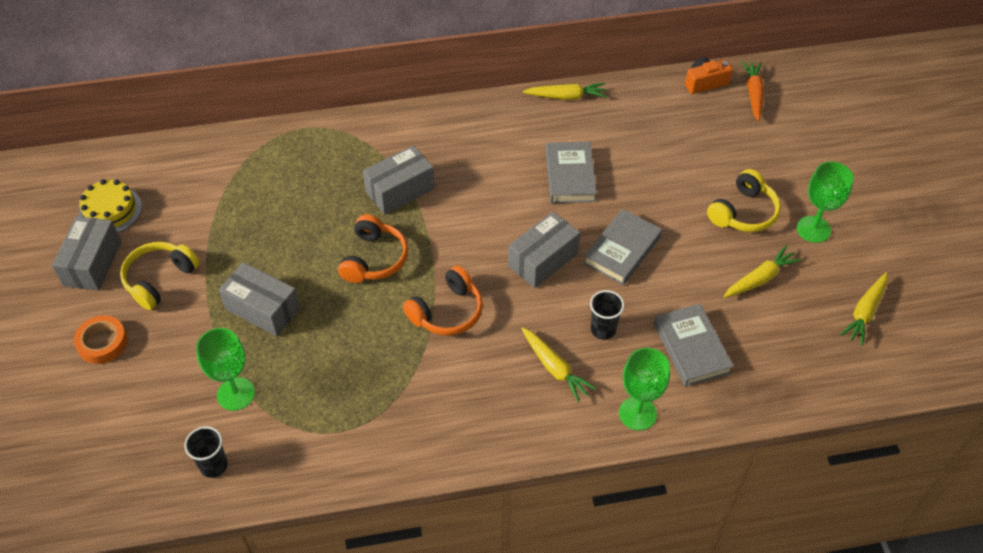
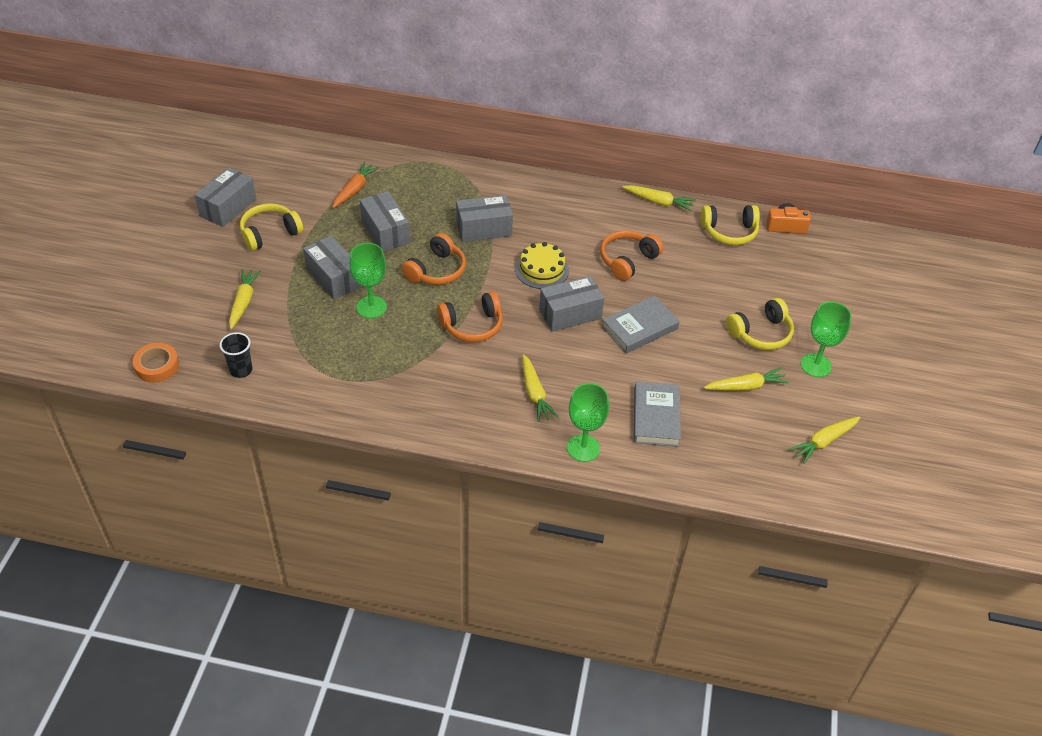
camera: 20 degrees right, 5 degrees down
orange tape [74,315,128,364] -> orange tape moved to [133,343,179,383]
yellow cake [79,179,142,233] -> yellow cake moved to [515,242,569,289]
green goblet [196,328,255,411] -> green goblet moved to [349,243,387,318]
grey book [546,142,597,203] -> orange headphones [600,230,663,281]
black cup [590,290,624,340] -> none
orange carrot [742,61,764,121] -> orange carrot moved to [332,162,379,208]
none -> yellow carrot [229,269,261,329]
none -> grey box [360,191,410,252]
none -> yellow headphones [701,205,760,245]

